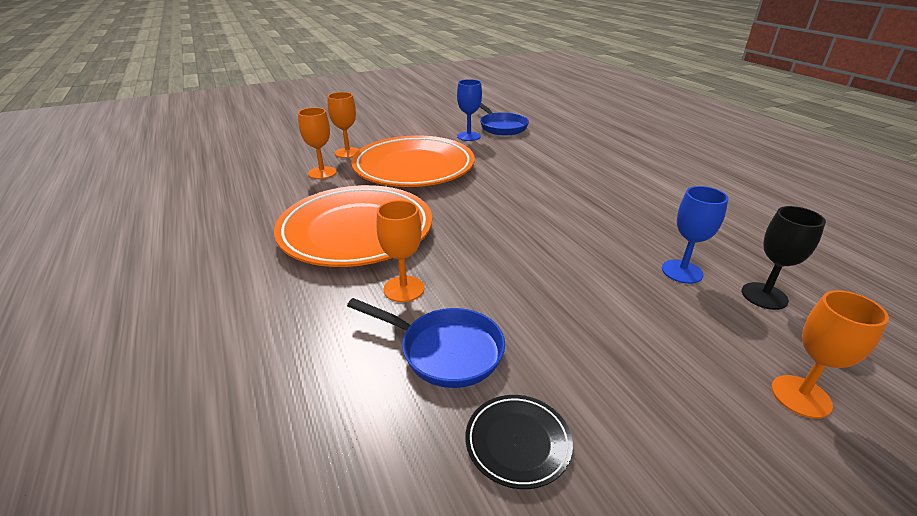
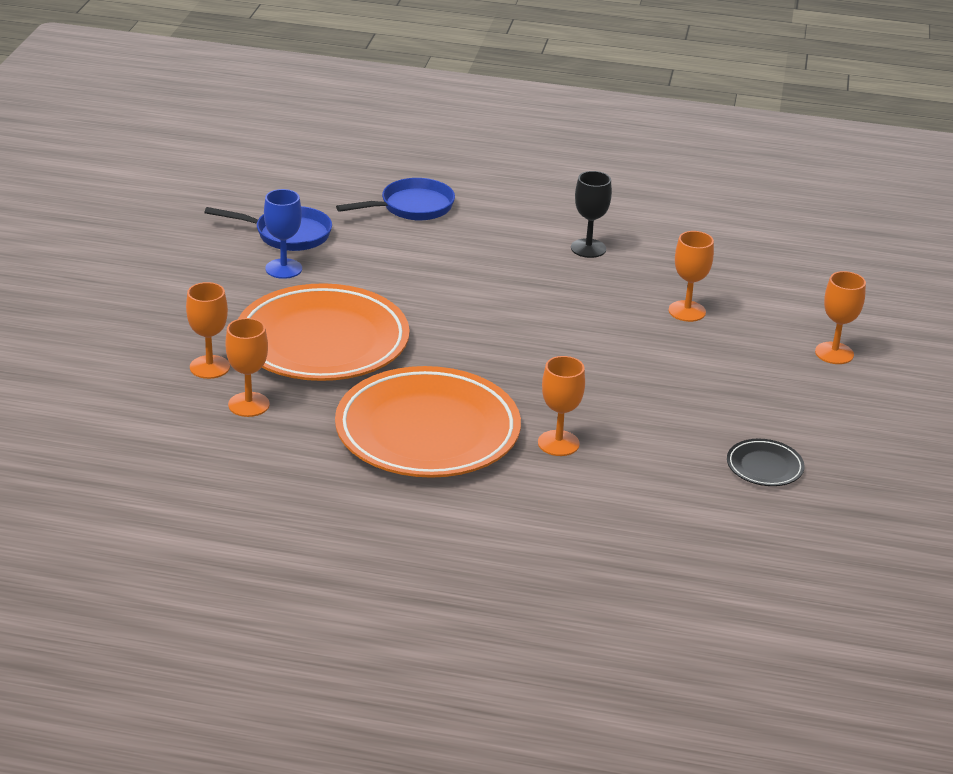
camera: 55 degrees left, 0 degrees up
blue pan [347,298,505,388] -> blue pan moved to [336,178,455,221]
blue goblet [662,186,728,284] -> orange goblet [668,231,714,322]
black goblet [742,206,826,310] -> black goblet moved to [571,171,612,258]

